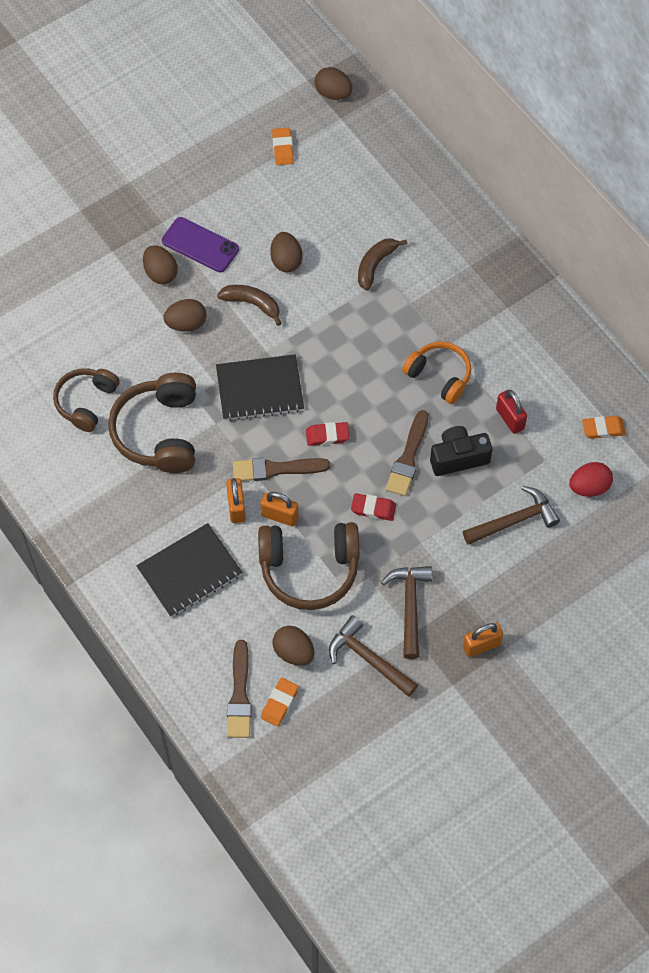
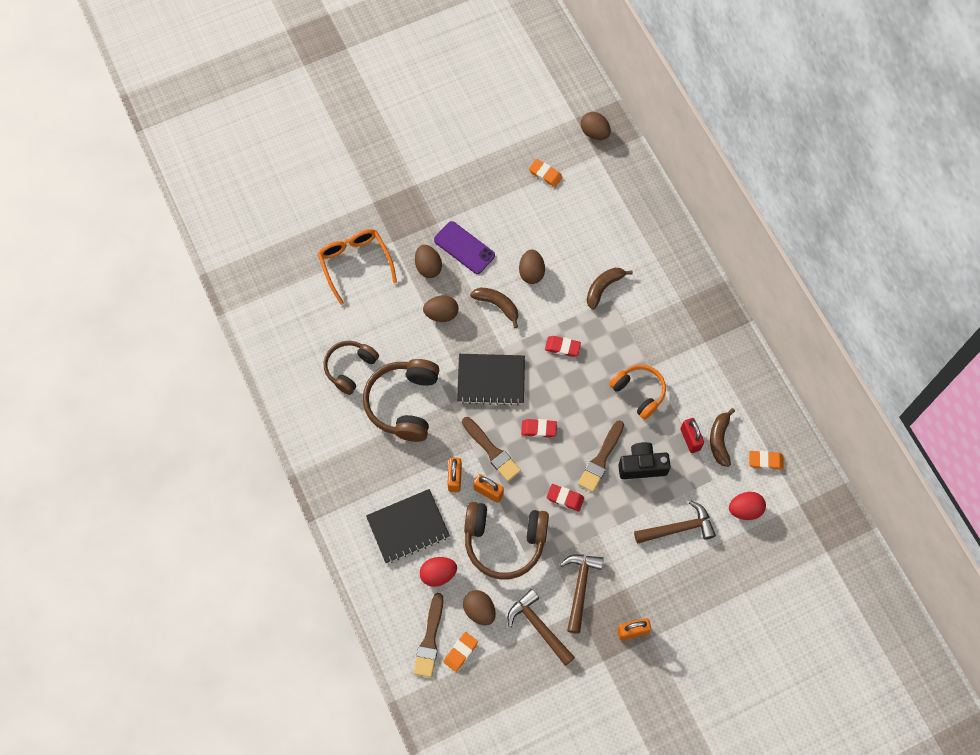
camera: 10 degrees right, 5 degrees up
brown brush [233,458,330,481] -> brown brush turned 135 degrees counterclockwise [462,417,521,481]
orange eraser [272,128,294,165] -> orange eraser turned 60 degrees counterclockwise [529,159,563,187]
none -> orange glasses [318,229,397,305]
none -> red egg [420,557,457,587]
none -> red eraser [545,336,581,357]
none -> brown banana [710,408,735,467]

